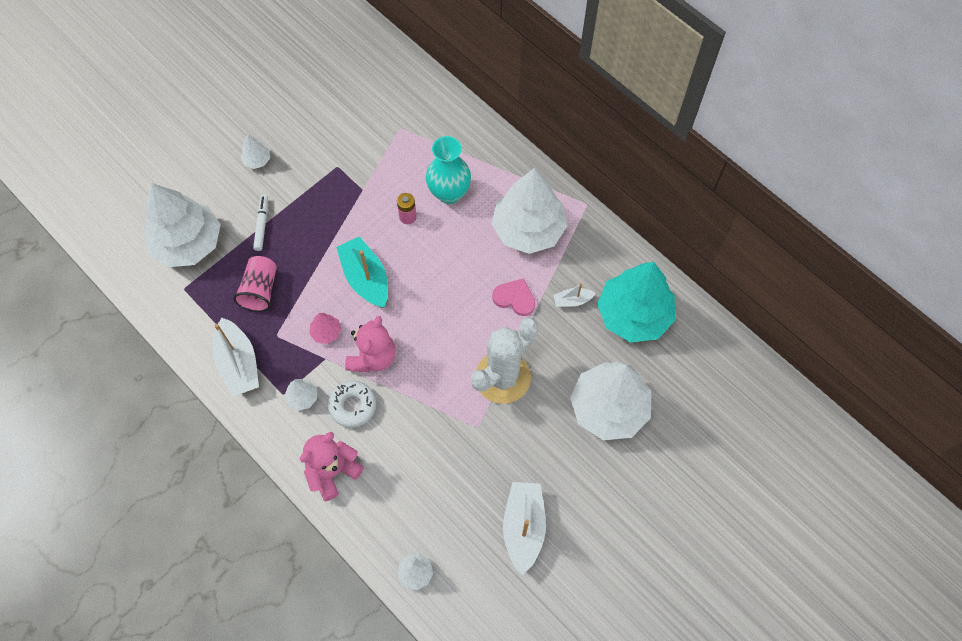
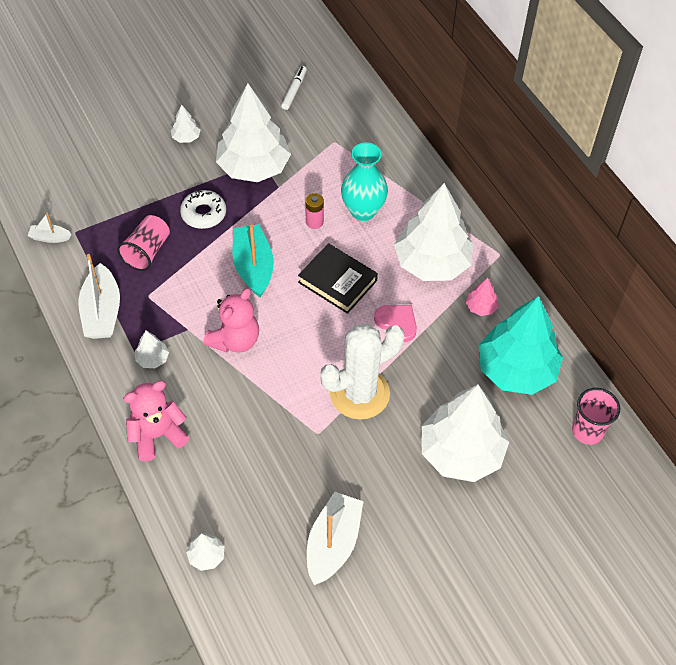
camera: 15 degrees right, 10 degrees down
white tree [144,183,221,267] -> white tree moved to [216,83,291,182]
white marker [253,195,268,251] -> white marker moved to [281,66,307,110]
pink tree [309,313,342,344] -> pink tree moved to [465,278,499,316]
white donut [328,381,376,428] -> white donut moved to [180,190,226,229]
white boat [553,283,596,307] -> white boat moved to [28,213,72,243]
none -> black book [298,243,378,314]
none -> pink cup [572,388,620,445]

